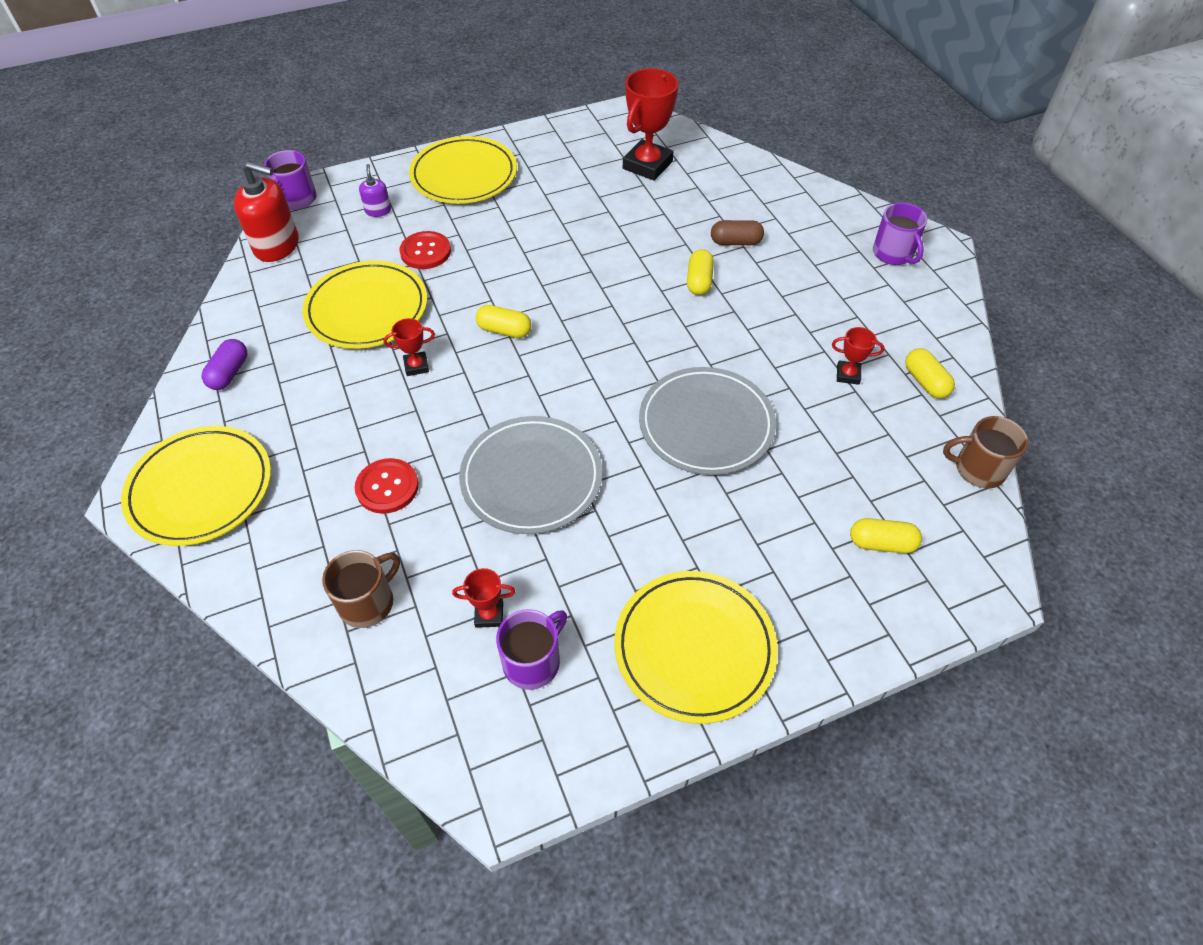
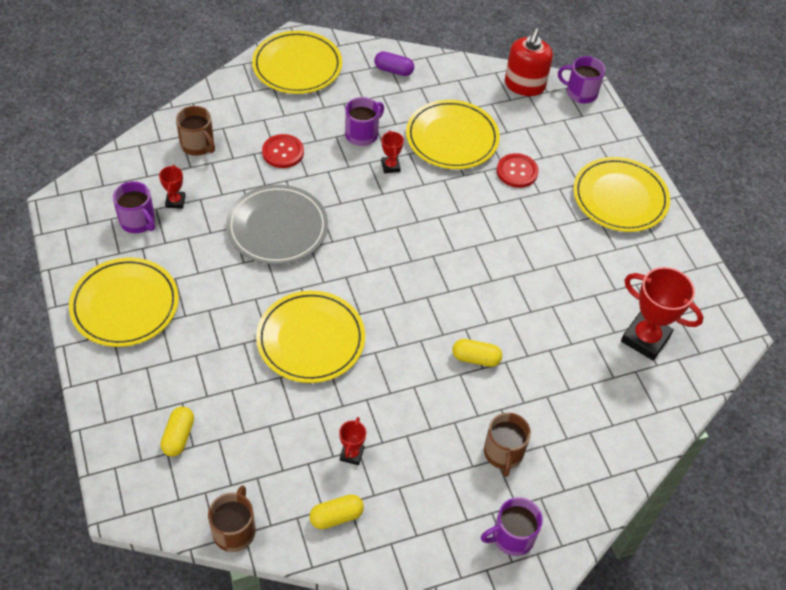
camera: 90 degrees right, 0 degrees up
purple soap dispenser [359,164,391,217] -> none
yellow capsule [476,305,532,338] -> none
grey plate [639,367,776,475] -> yellow plate [256,291,365,383]
brown capsule [711,220,764,245] -> none
none -> purple mug [345,97,384,146]
none -> brown mug [484,413,531,477]

